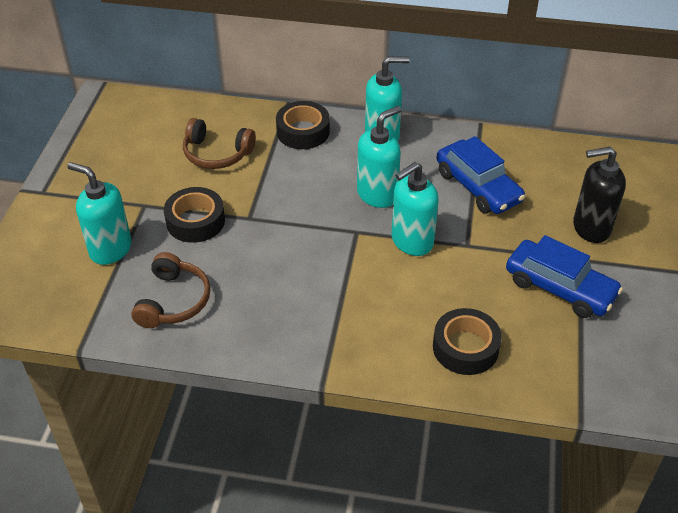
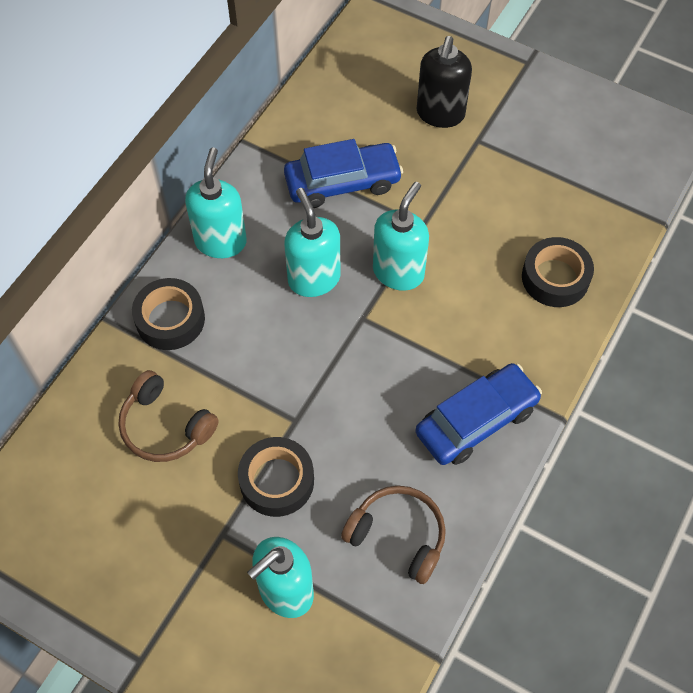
camera: 70 degrees left, 15 degrees up
brown headphones [183,118,256,169] -> brown headphones turned 90 degrees clockwise [118,370,219,462]
turquoise soap dispenser [392,162,439,256] -> turquoise soap dispenser turned 135 degrees counterclockwise [373,182,429,291]
blue car [506,235,623,318] -> blue car moved to [415,363,542,465]

